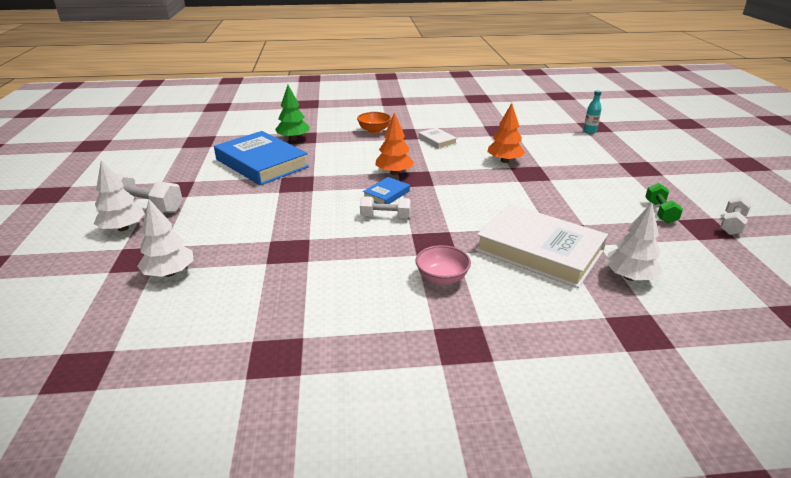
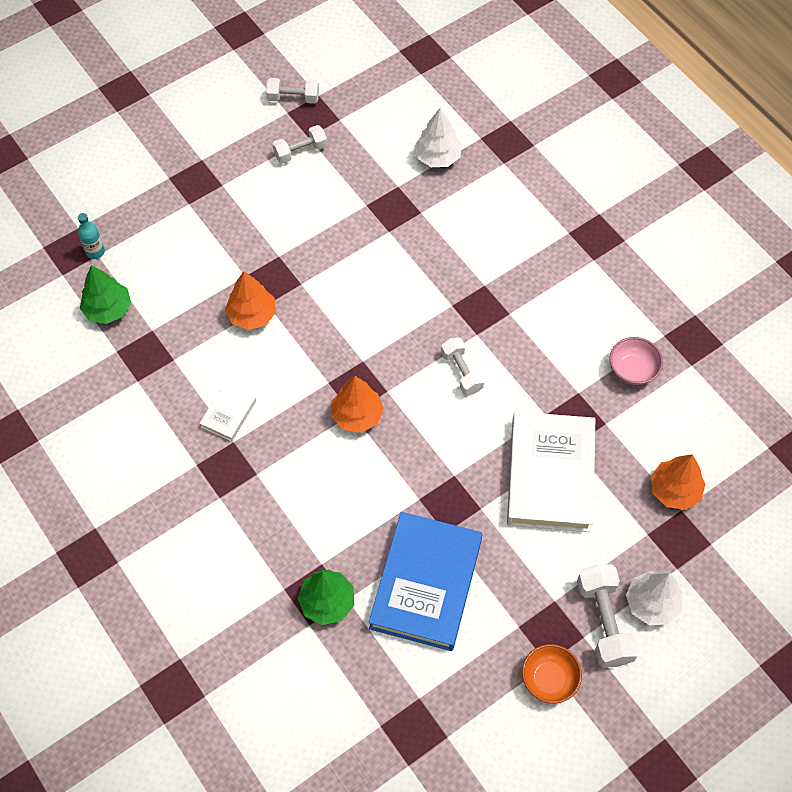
camera: 120 degrees left, 30 degrees up
white tree [137,199,193,277] -> orange tree [651,454,705,510]
orange bowl [357,112,391,133] -> orange bowl moved to [522,644,582,703]
blue book [363,177,410,204] -> none
pink bowl [415,245,471,285] -> pink bowl moved to [610,337,663,385]
white book [475,204,608,288] -> white book moved to [507,411,595,532]
green dumbbell [645,183,683,223] -> white dumbbell [272,125,327,163]
none -> green tree [80,265,131,324]

